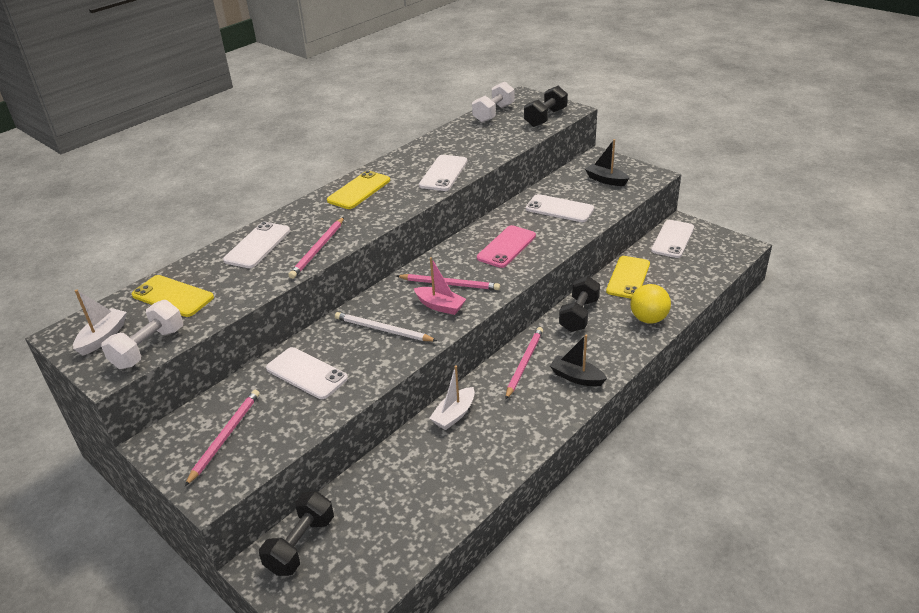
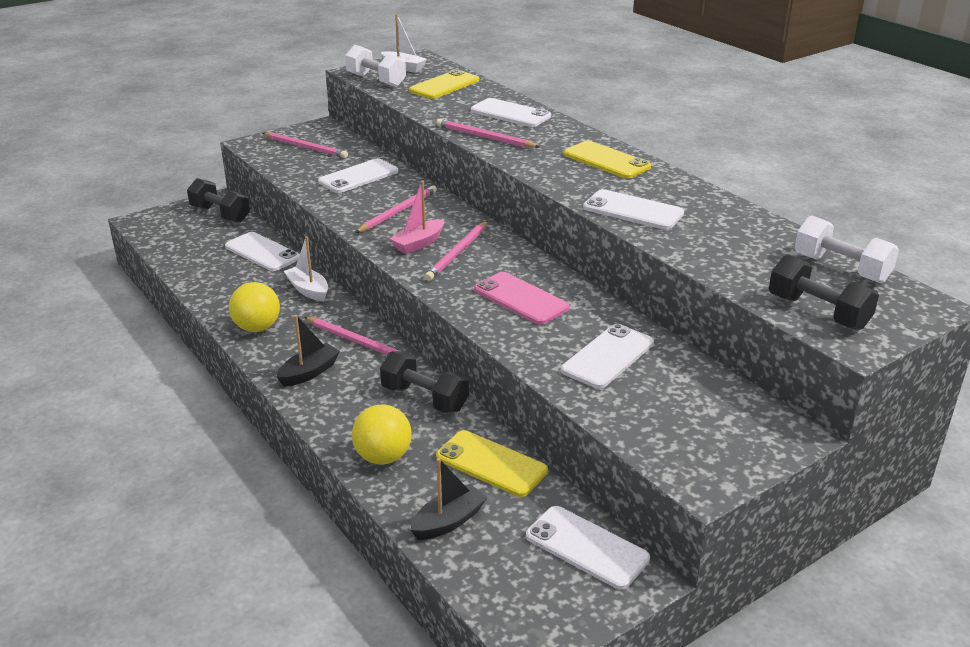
camera: 100 degrees right, 5 degrees down
white pencil [335,312,437,341] -> pink pencil [355,185,437,233]
black boat [585,139,629,186] -> black boat moved to [410,458,487,540]
none -> white phone [225,232,300,271]
none -> yellow ball [229,282,280,332]

